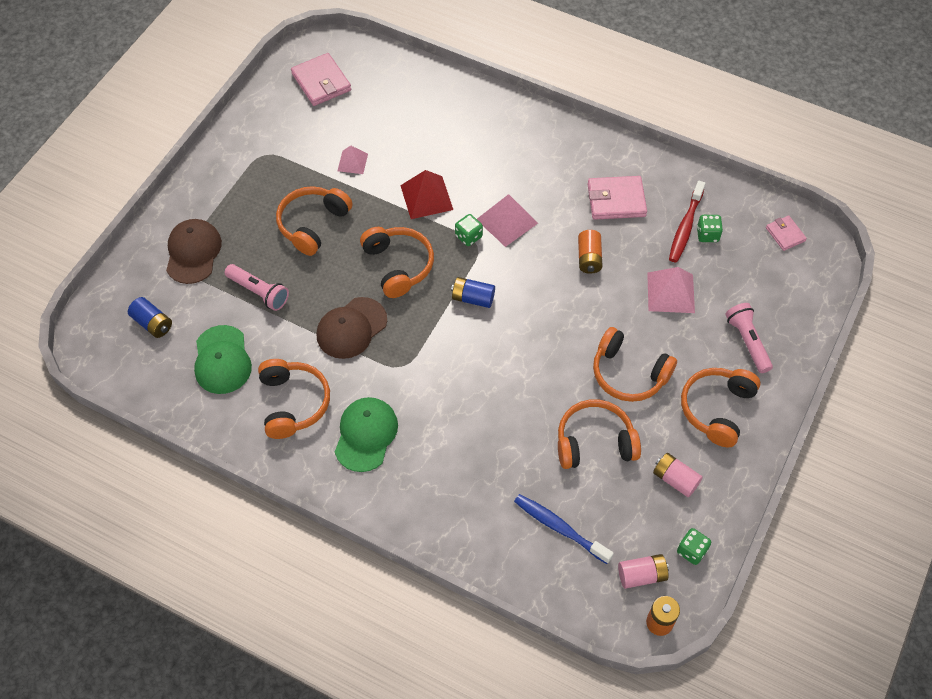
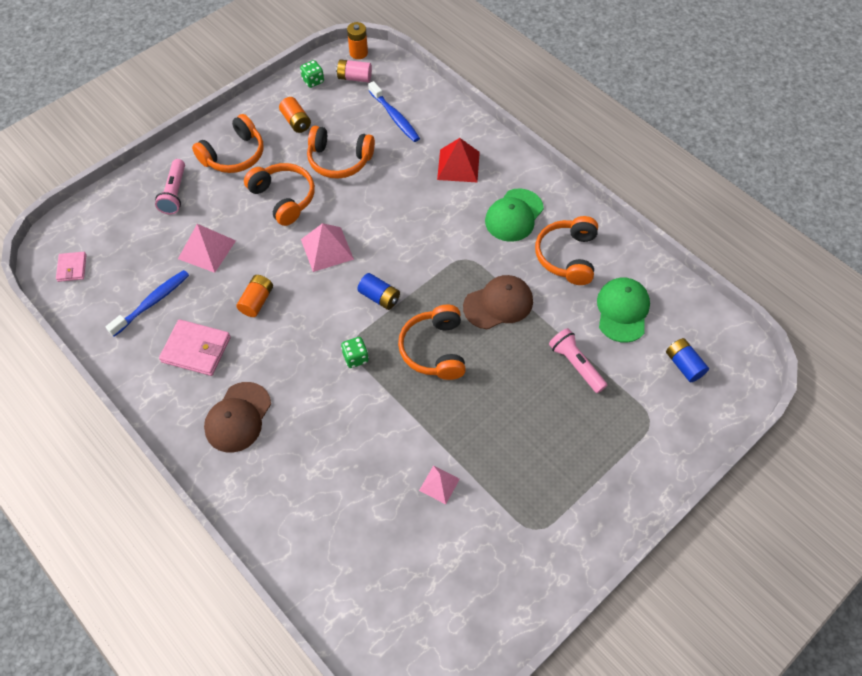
camera: 160 degrees left, 0 degrees up
brown cap [166,219,222,284] -> brown cap moved to [204,382,271,453]
orange headphones [276,186,353,256] -> none
pink wallet [291,53,351,106] -> none
red pyramid [400,170,453,219] -> red pyramid moved to [437,138,480,183]
pink pyramid [477,194,538,247] -> pink pyramid moved to [301,223,354,272]
pink battery [653,453,703,497] -> orange battery [279,97,311,133]
red toothbrush [669,181,705,263] -> blue toothbrush [106,270,189,337]
green dice [697,215,723,242] -> none

